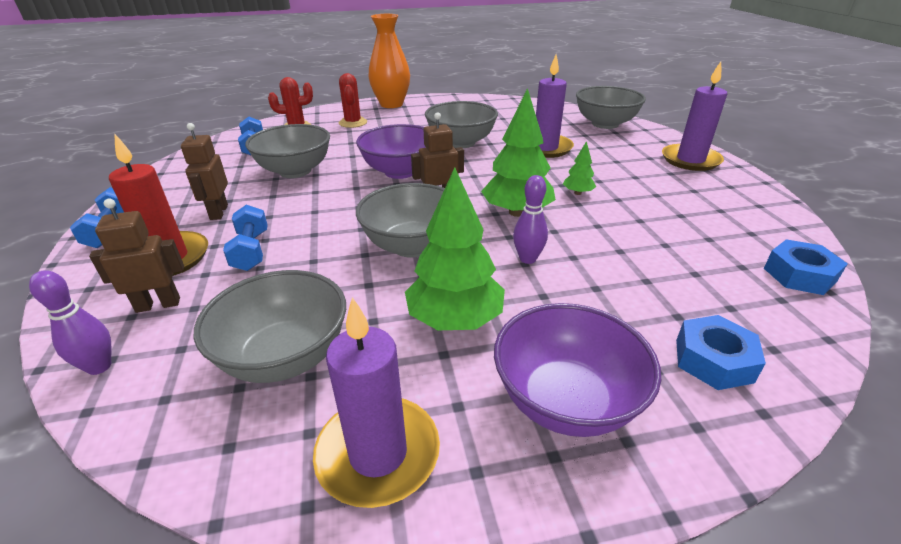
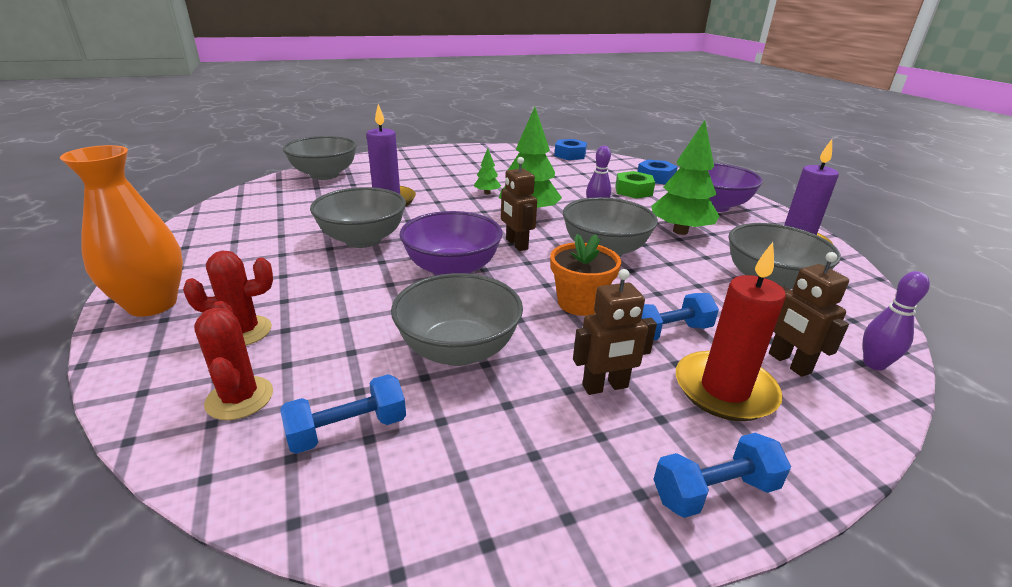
camera: 100 degrees left, 5 degrees down
purple candle [662,62,727,171] -> none
none -> orange flower pot [550,234,621,316]
none -> green nut [615,171,655,199]

